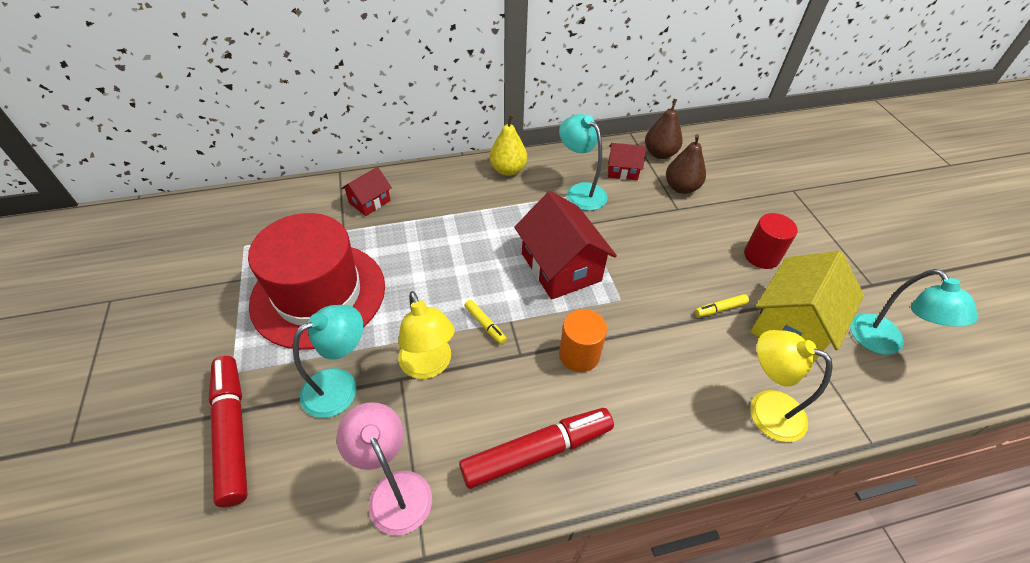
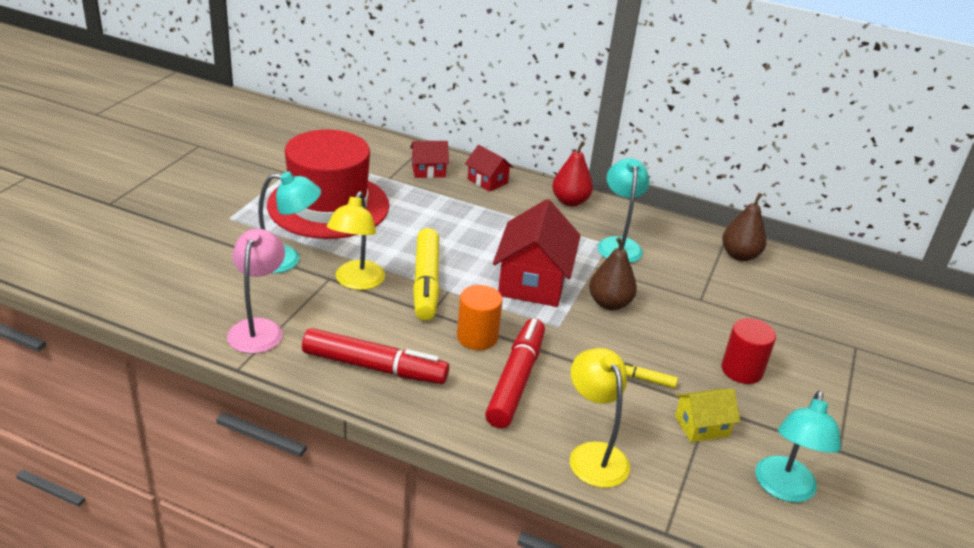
camera: 35 degrees right, 15 degrees down
red marker [209,356,248,507] -> red marker moved to [485,318,545,428]
yellow marker [464,299,507,344] -> yellow marker [413,228,439,321], size x2.26
yellow pear [489,114,527,176] -> red pear [552,141,593,207]
red house [608,143,646,180] -> red house moved to [465,145,514,192]
brown pear [666,134,706,194] -> brown pear moved to [589,237,637,310]
yellow house [750,251,864,363] -> yellow house [675,389,740,442], size x0.53

